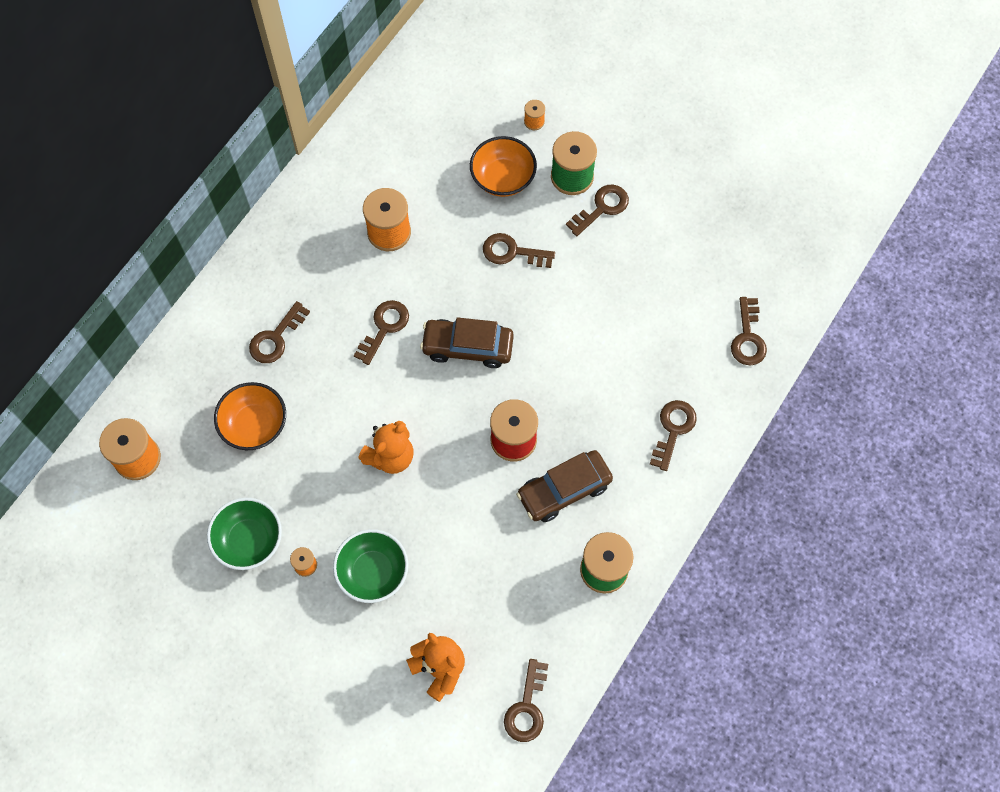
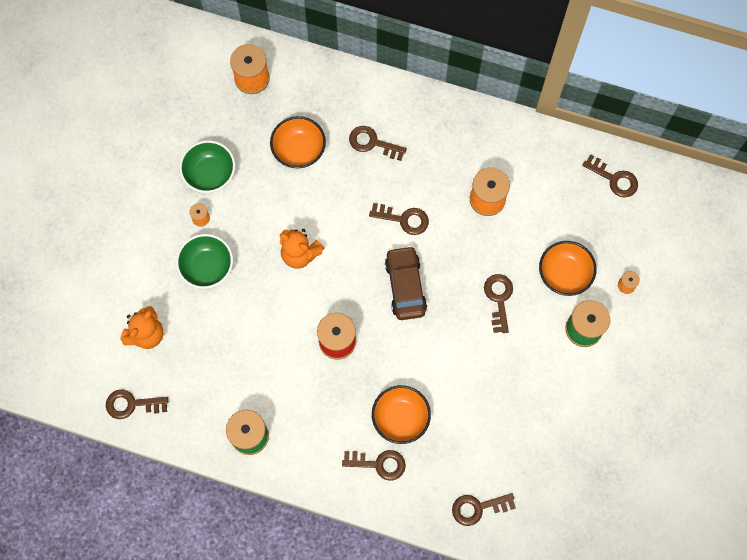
camera: 75 degrees right, 5 degrees up
brown car [516,450,613,522] -> none
brown key [566,184,629,236] -> brown key moved to [582,154,638,197]
none -> orange bowl [372,385,431,444]

